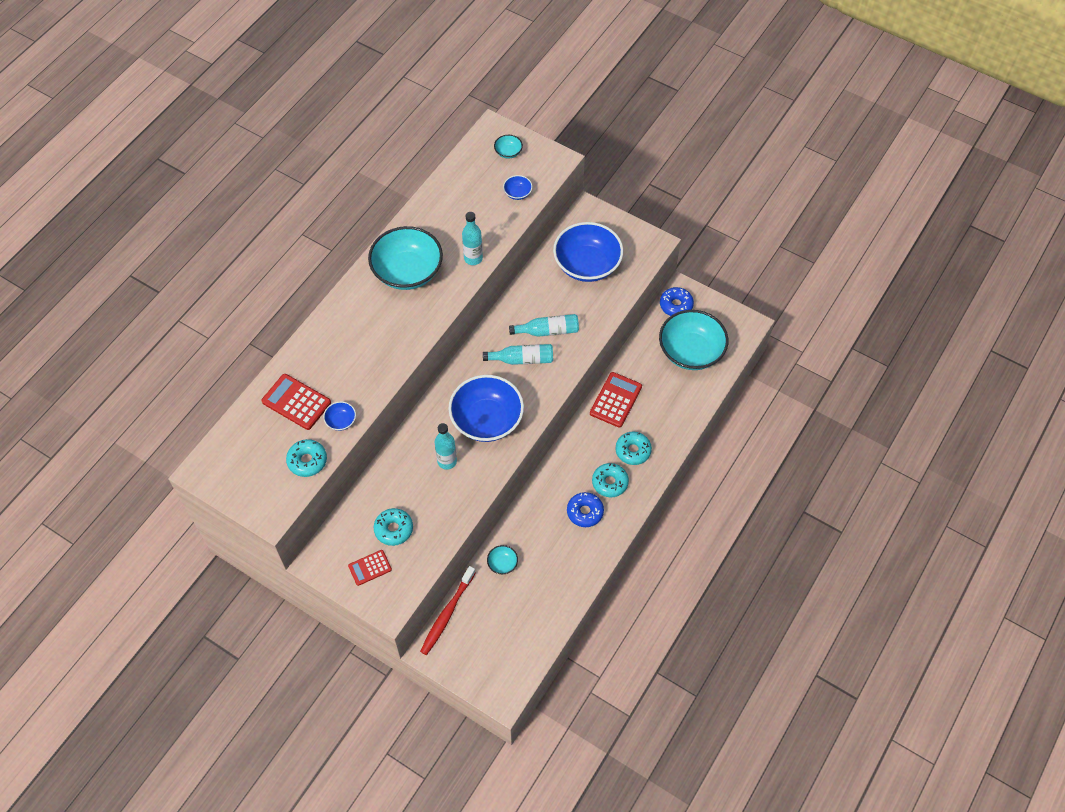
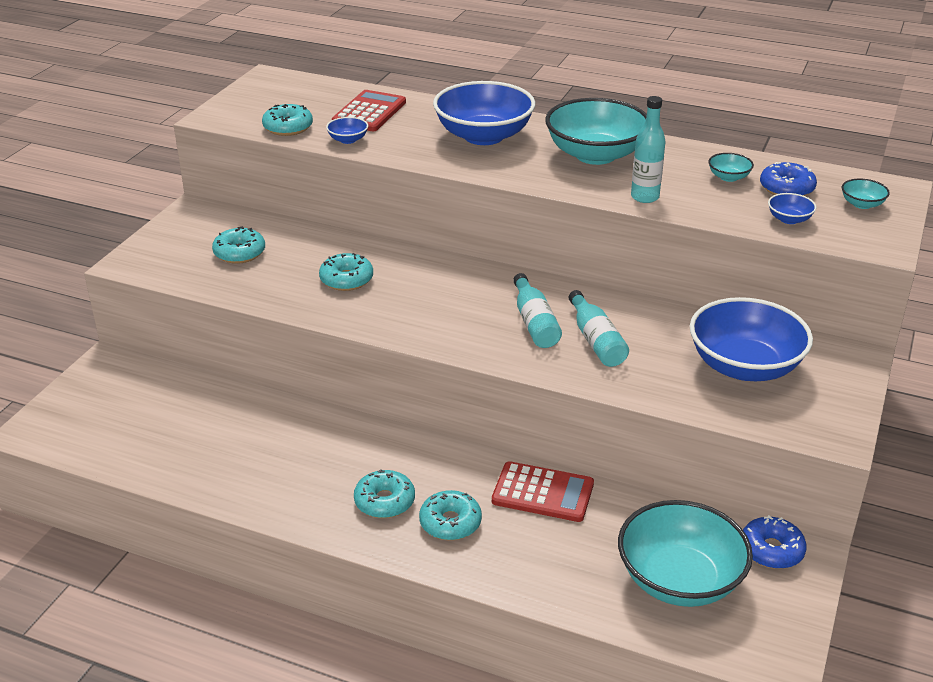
camera: 80 degrees right, 25 degrees down
red calculator [348,550,392,586] -> none
red toothbrush [420,566,476,655] -> none
turquoise bottle [435,423,457,470] -> turquoise donut [319,253,373,291]
blue bowl [448,375,524,442] -> blue bowl moved to [433,81,535,145]
turquoise bowl [487,545,518,574] -> turquoise bowl moved to [708,153,754,182]
blue donut [567,492,604,527] -> blue donut moved to [760,162,817,196]

